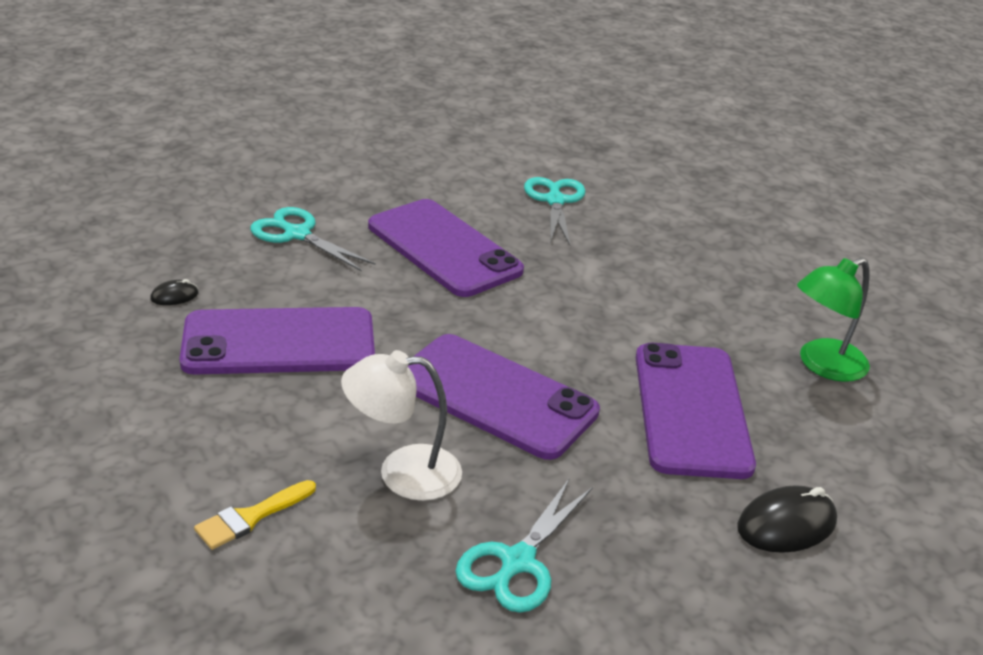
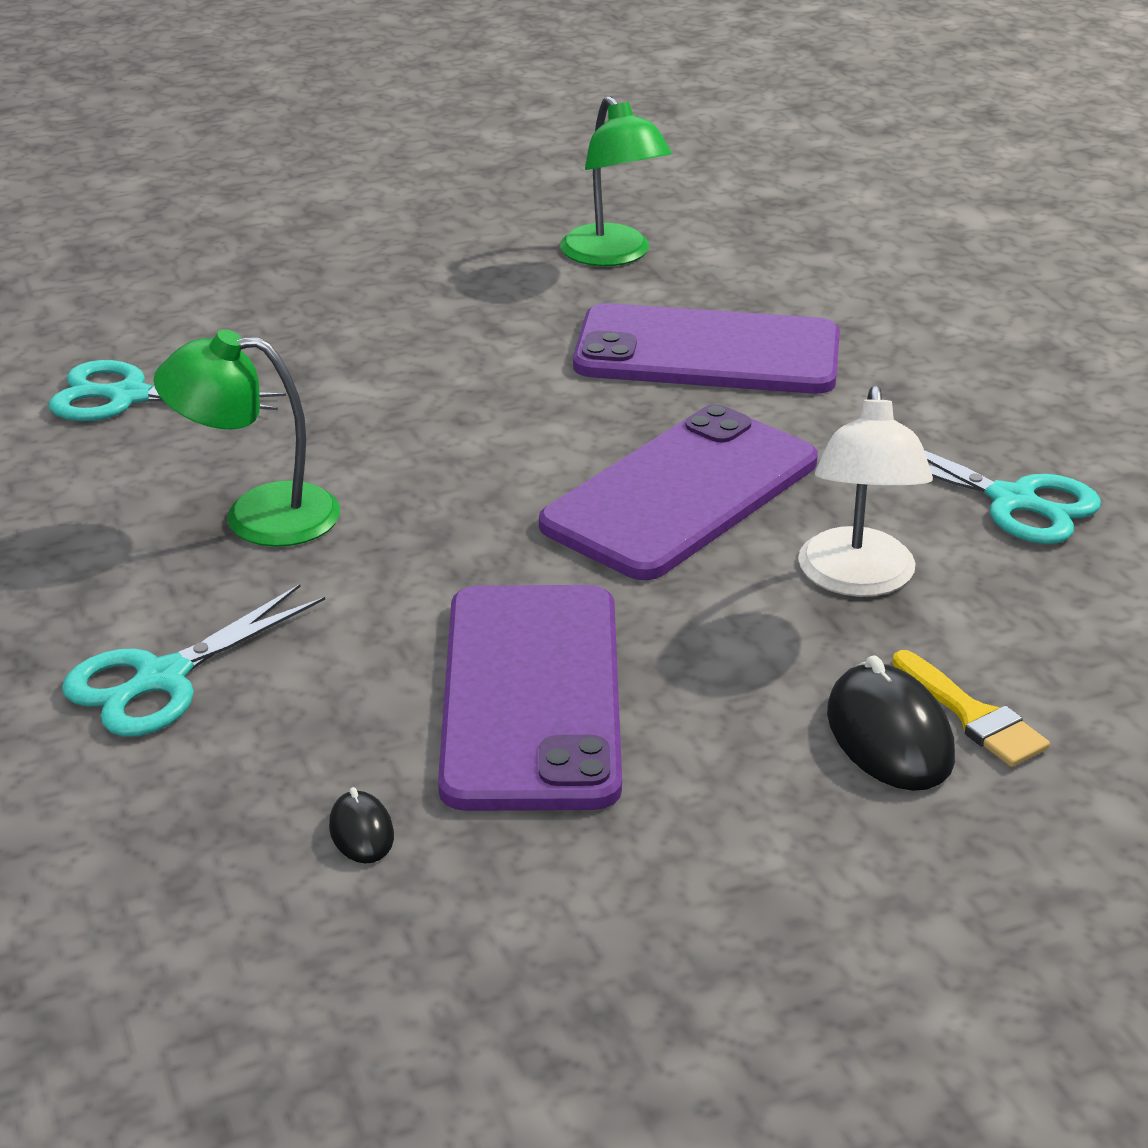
camera: 80 degrees left, 0 degrees up
purple phone [368,199,524,297] -> green lamp [154,329,340,547]
black mouse [737,485,837,553] -> black mouse moved to [827,655,955,791]

